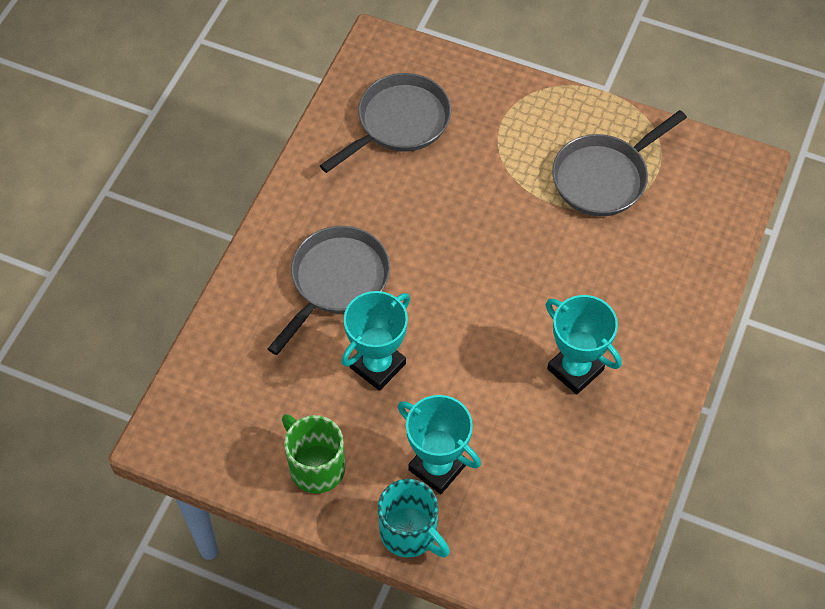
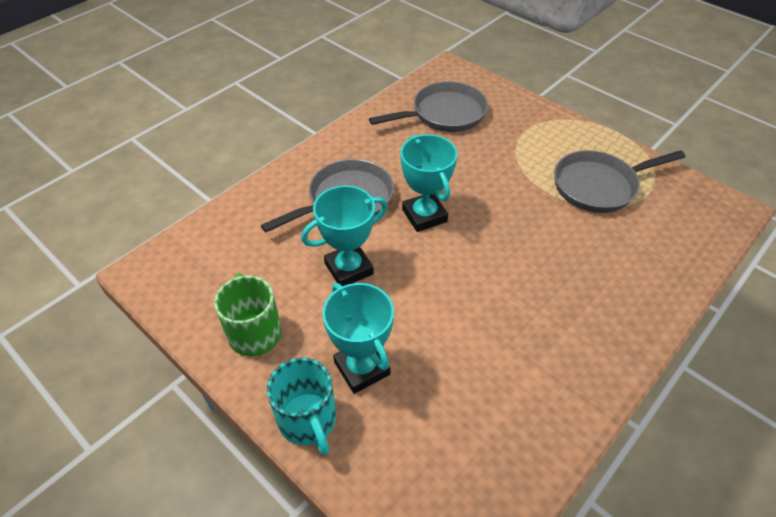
camera: 20 degrees right, 10 degrees down
turquoise trophy [546,295,622,395] -> turquoise trophy moved to [400,134,458,232]

